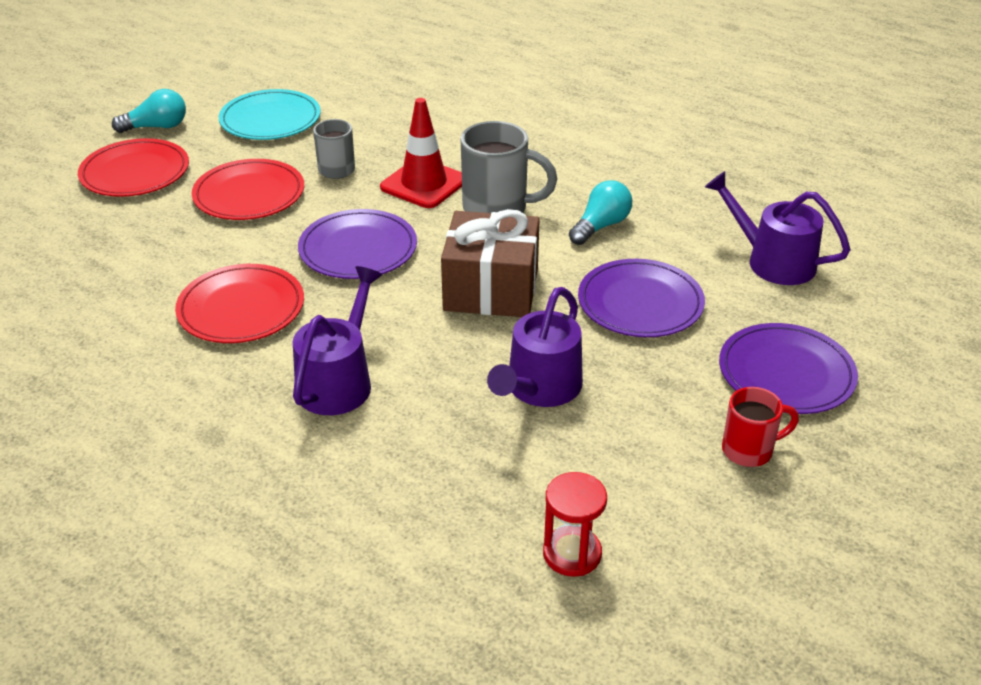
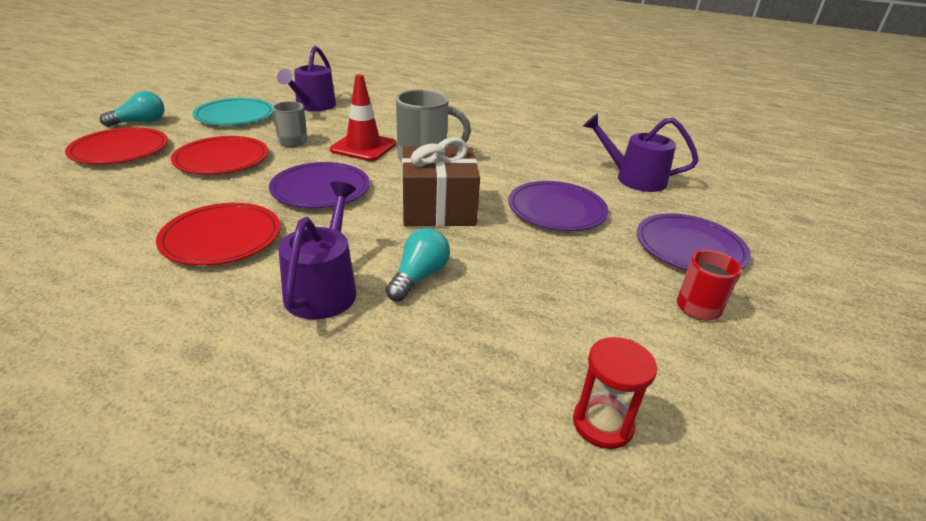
camera: 15 degrees left, 5 degrees down
purple watering can [487,287,583,407] -> purple watering can moved to [277,46,336,111]
turquoise light bulb [569,180,632,245] -> turquoise light bulb moved to [386,228,450,301]

